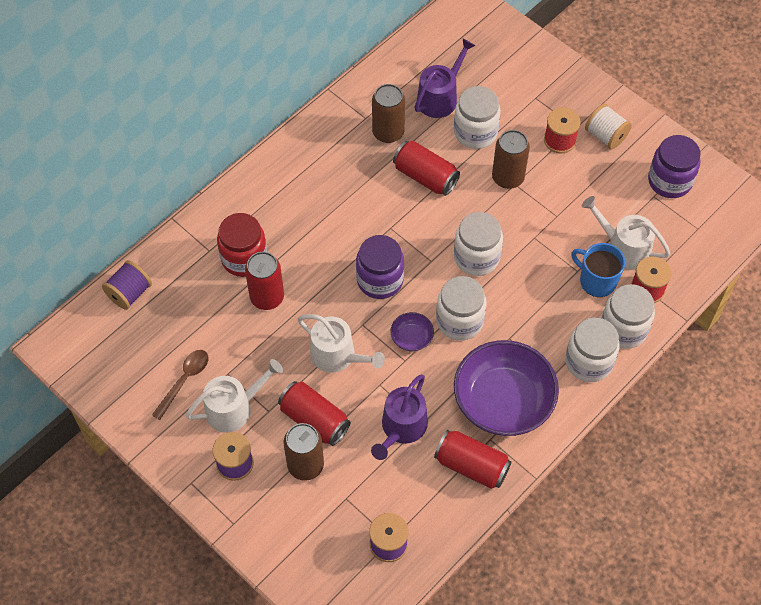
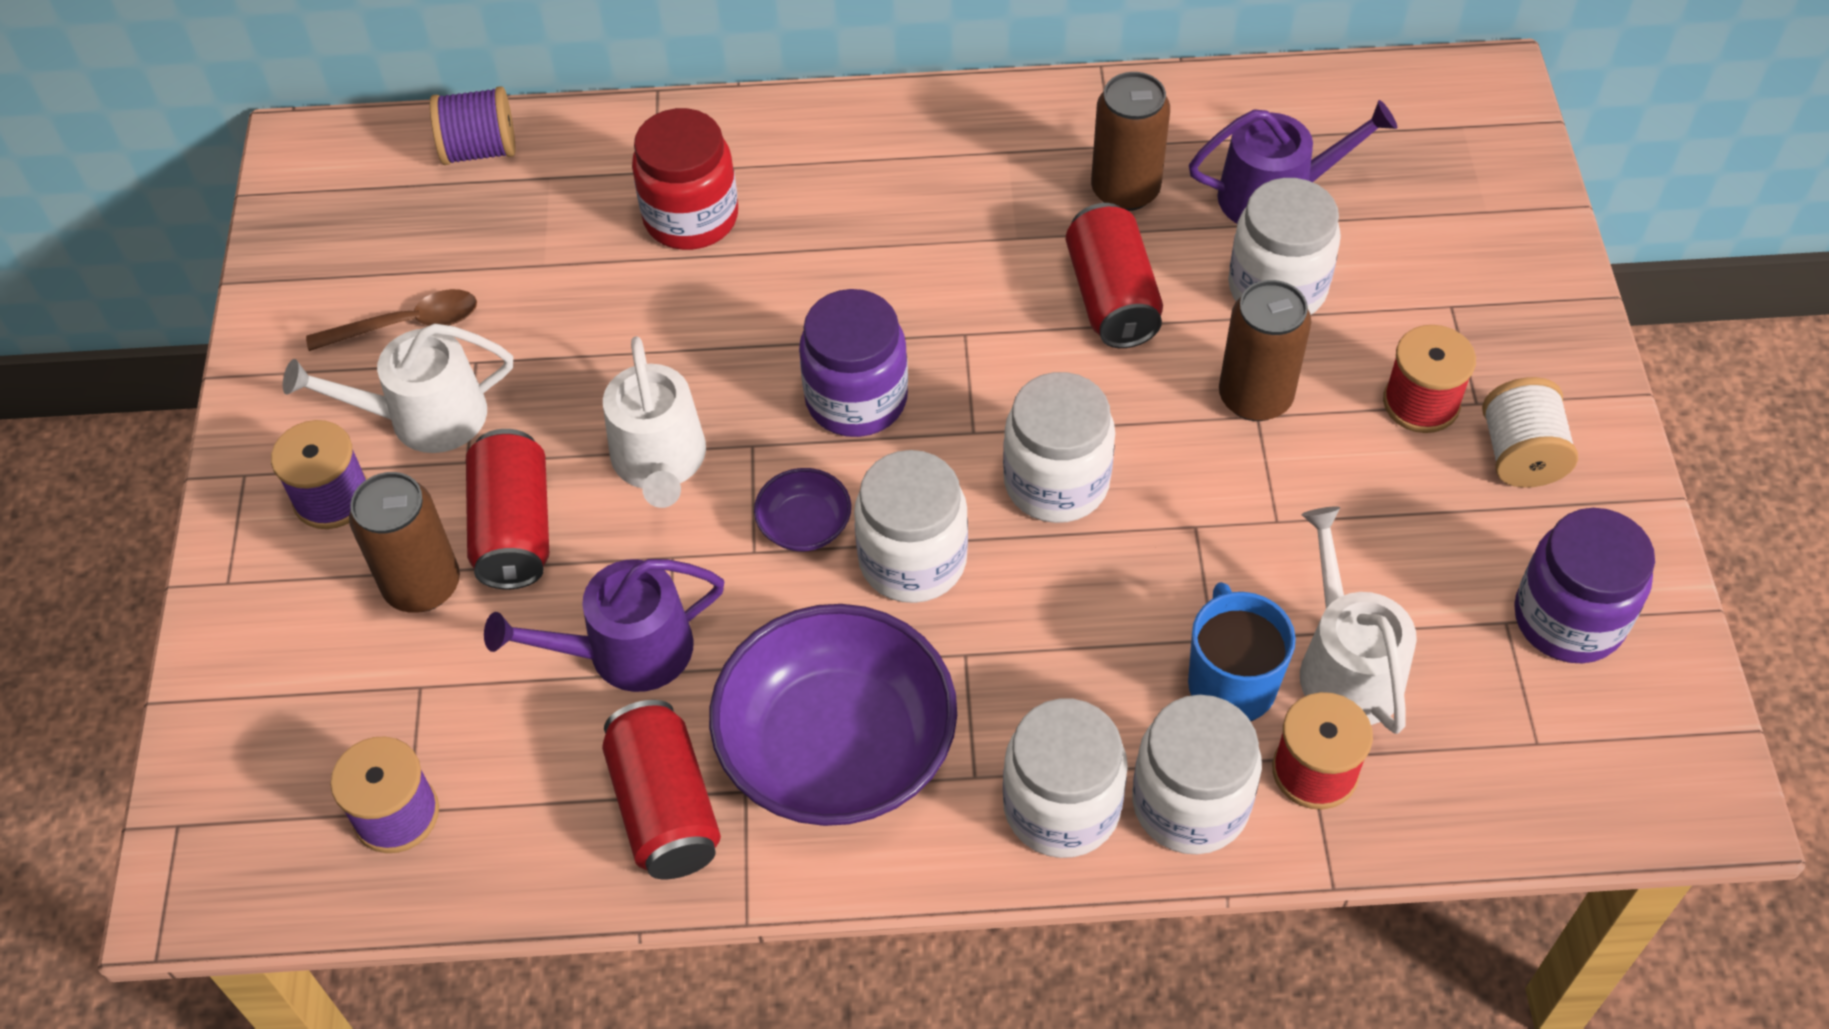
camera: 45 degrees right, 5 degrees down
white watering can [186,359,283,432] -> white watering can turned 150 degrees clockwise [283,323,513,453]
red can [245,252,284,310] -> none

